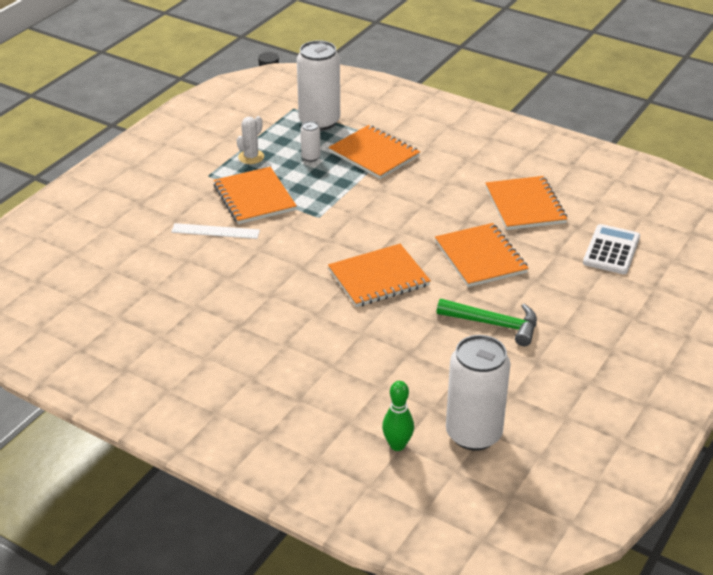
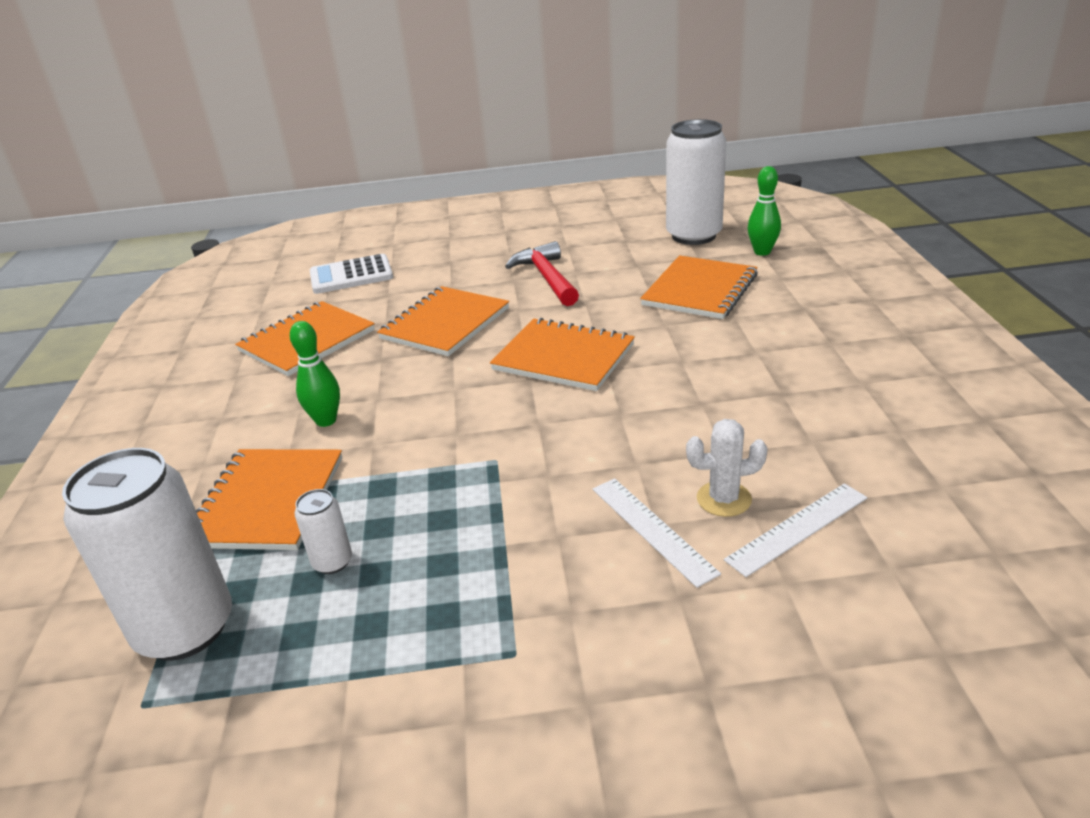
camera: 125 degrees left, 5 degrees down
orange notebook [214,167,297,224] -> orange notebook moved to [640,255,758,319]
white cactus [237,116,264,164] -> white cactus moved to [686,419,768,517]
green hammer [437,299,537,346] -> red hammer [505,241,579,306]
none -> green bowling pin [290,321,340,427]
none -> white ruler [724,483,867,577]

